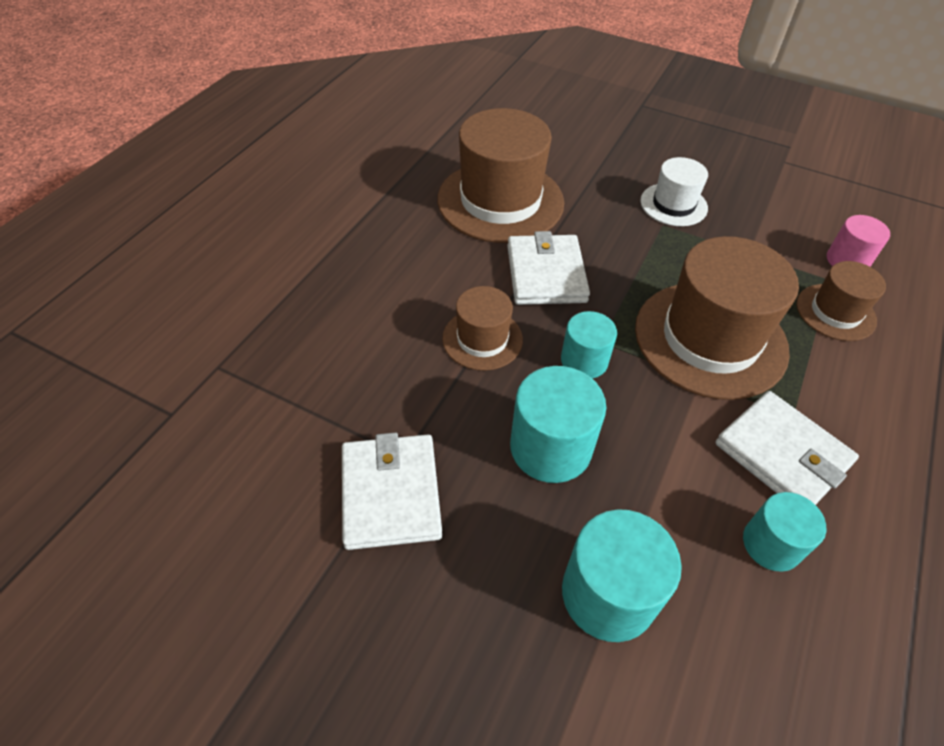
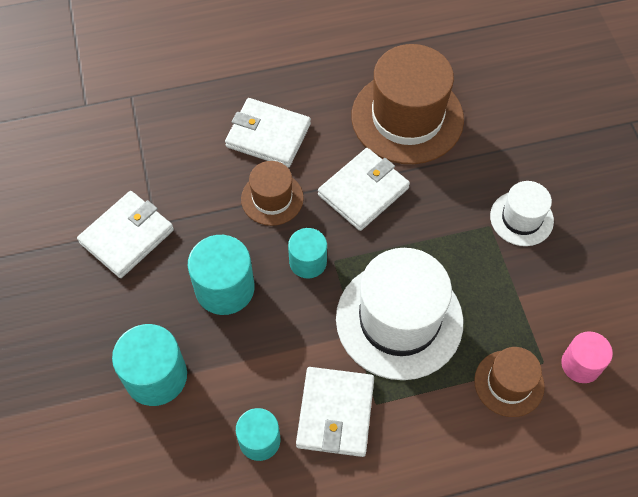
camera: 50 degrees right, 10 degrees up
brown hat [635,236,799,400] -> white hat [336,248,463,380]
none -> white wallet [225,98,311,168]

